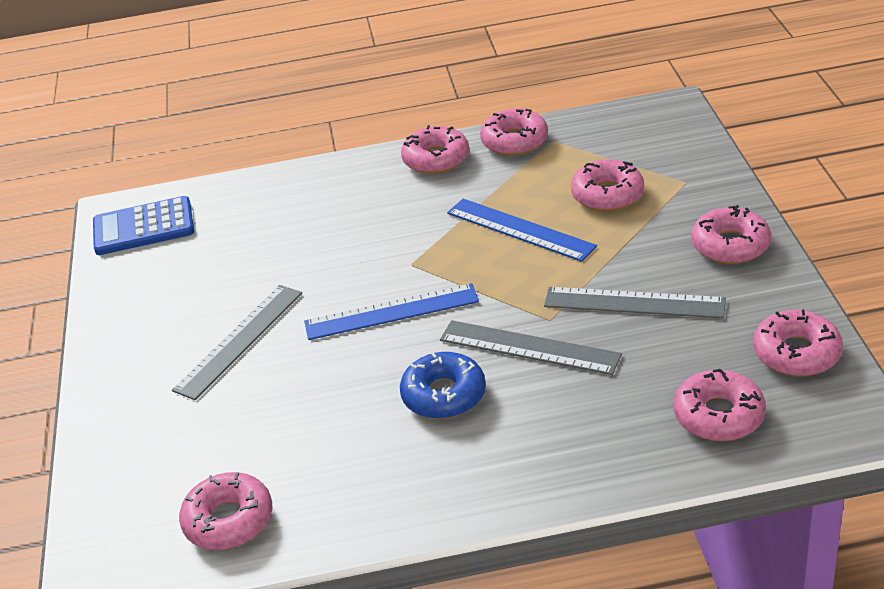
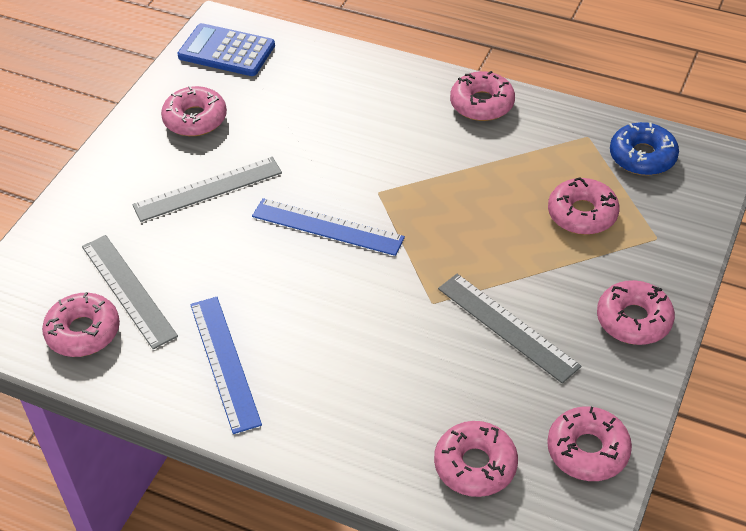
camera: 30 degrees right, 10 degrees up
blue donut [400,352,486,419] -> blue donut moved to [610,122,679,175]
grey ruler [440,320,622,375] -> grey ruler moved to [82,235,178,349]
blue ruler [447,199,597,262] -> blue ruler moved to [190,297,262,434]
pink donut [480,109,548,156] -> pink donut moved to [161,86,227,136]

